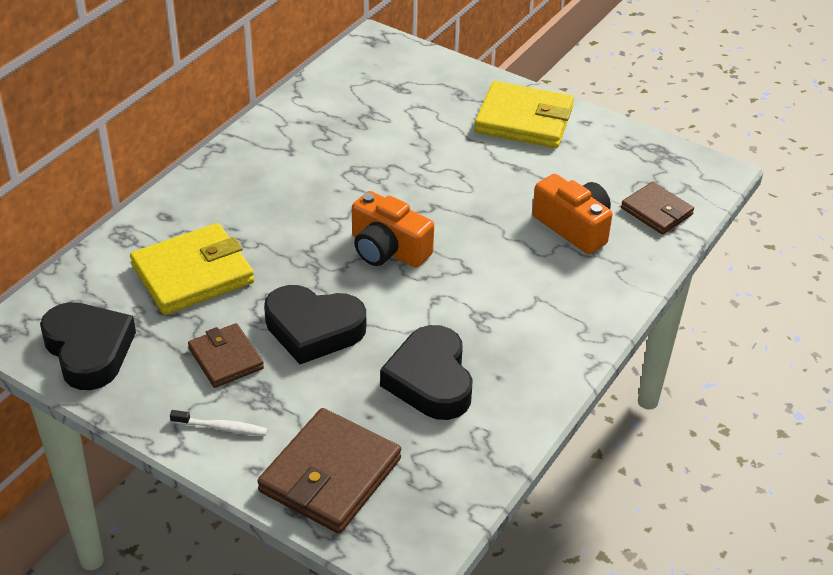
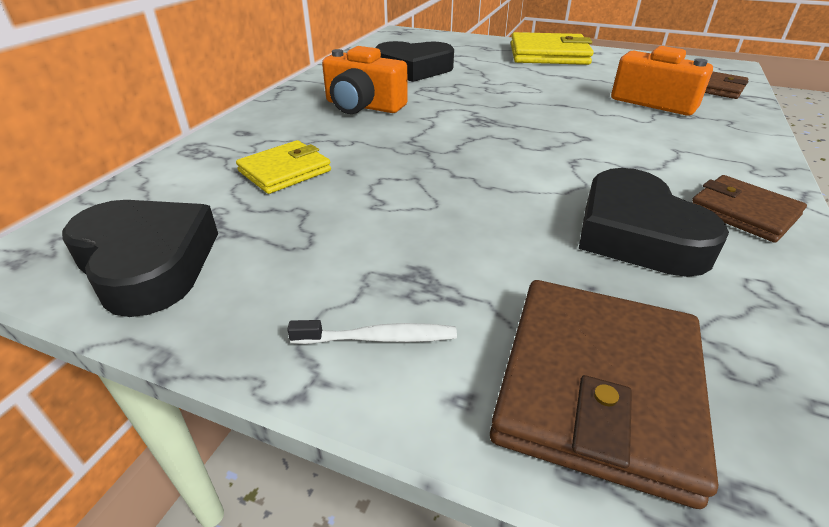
camera: 10 degrees left, 5 degrees down
yellow wallet [130,223,254,315] -> yellow wallet [236,140,331,194], size x0.60
brown wallet [188,323,264,388] -> brown wallet moved to [692,175,807,243]
black heart [264,285,366,364] -> black heart moved to [375,41,454,82]
orange camera [352,191,434,268] -> orange camera moved to [322,46,408,114]

